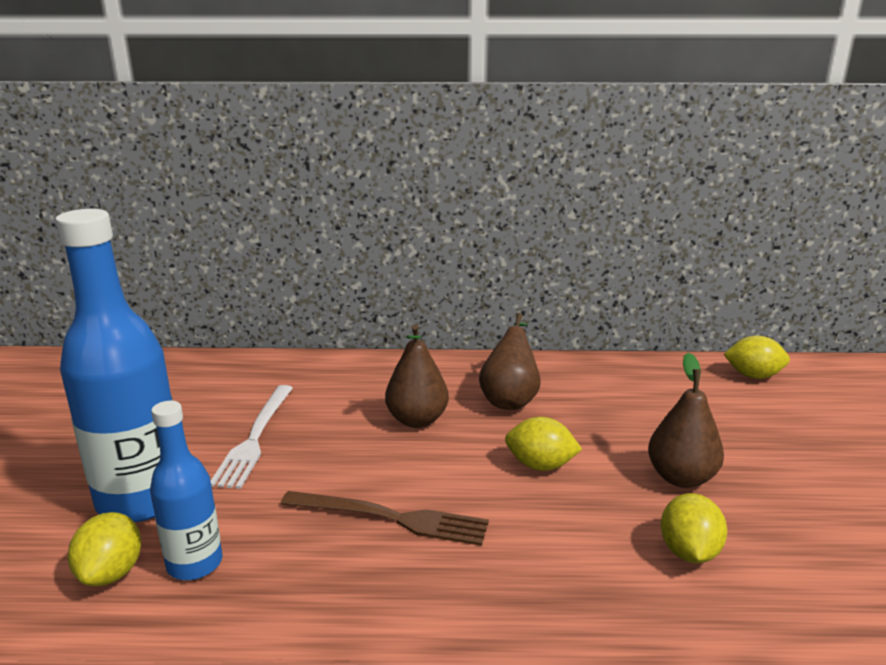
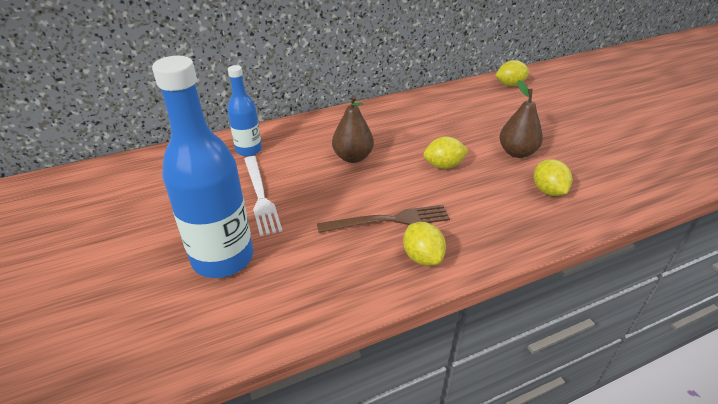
camera: 25 degrees left, 15 degrees up
yellow lemon [68,512,141,586] -> yellow lemon moved to [403,222,446,266]
blue bottle [150,401,222,580] -> blue bottle moved to [227,65,262,156]
brown pear [479,313,541,410] -> none

